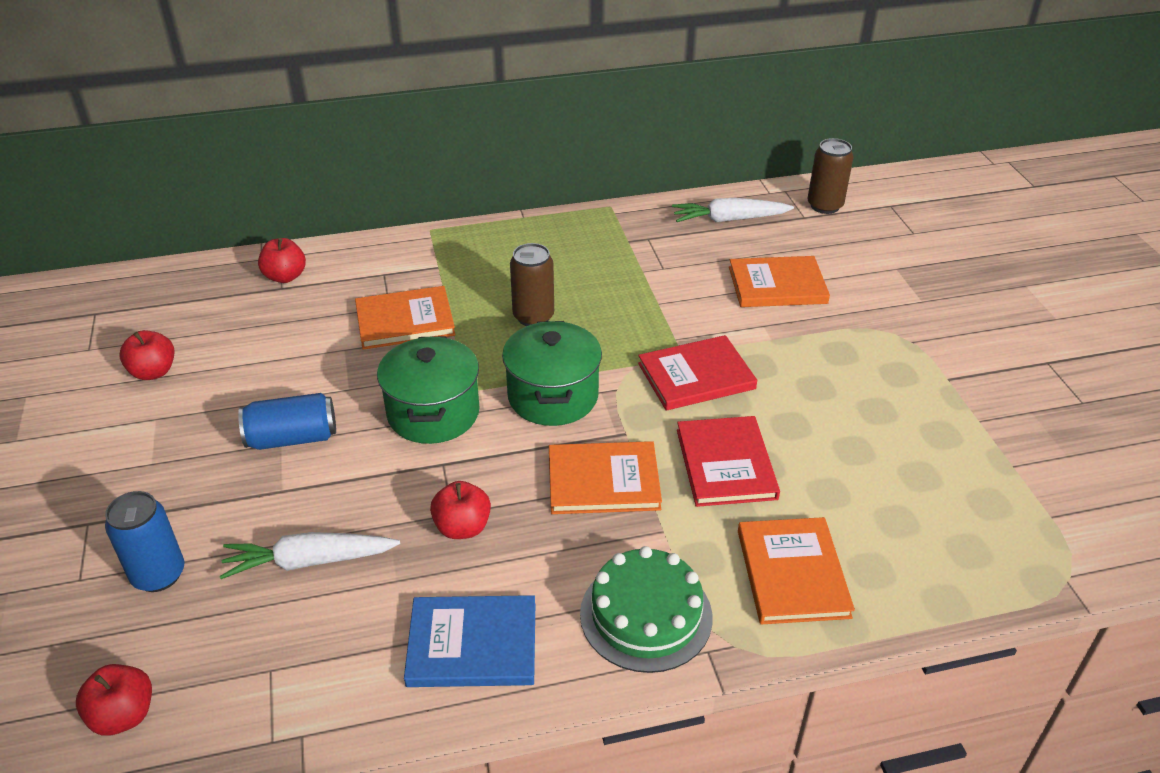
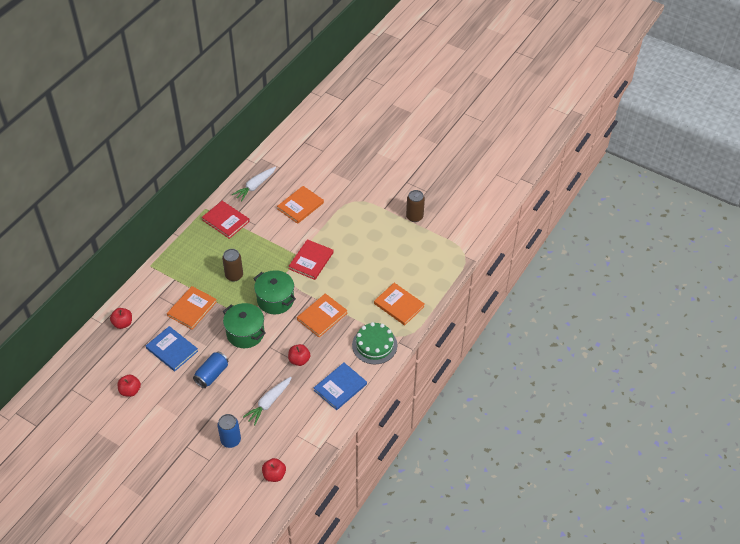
camera: 45 degrees left, 10 degrees up
red book [677,416,780,507] -> red book moved to [202,201,250,239]
brown can [808,138,853,214] -> brown can moved to [406,190,425,222]
none -> blue book [146,326,198,371]

